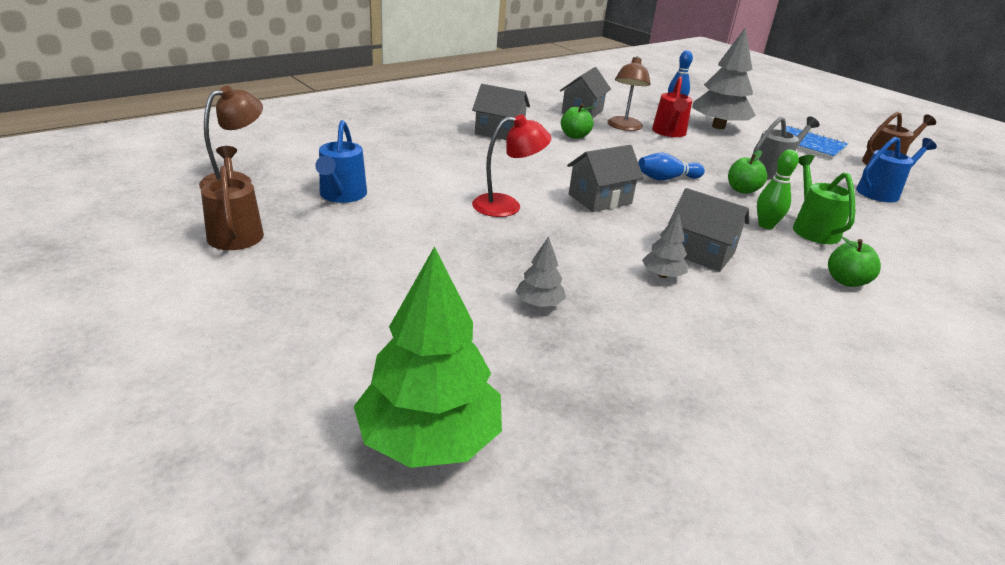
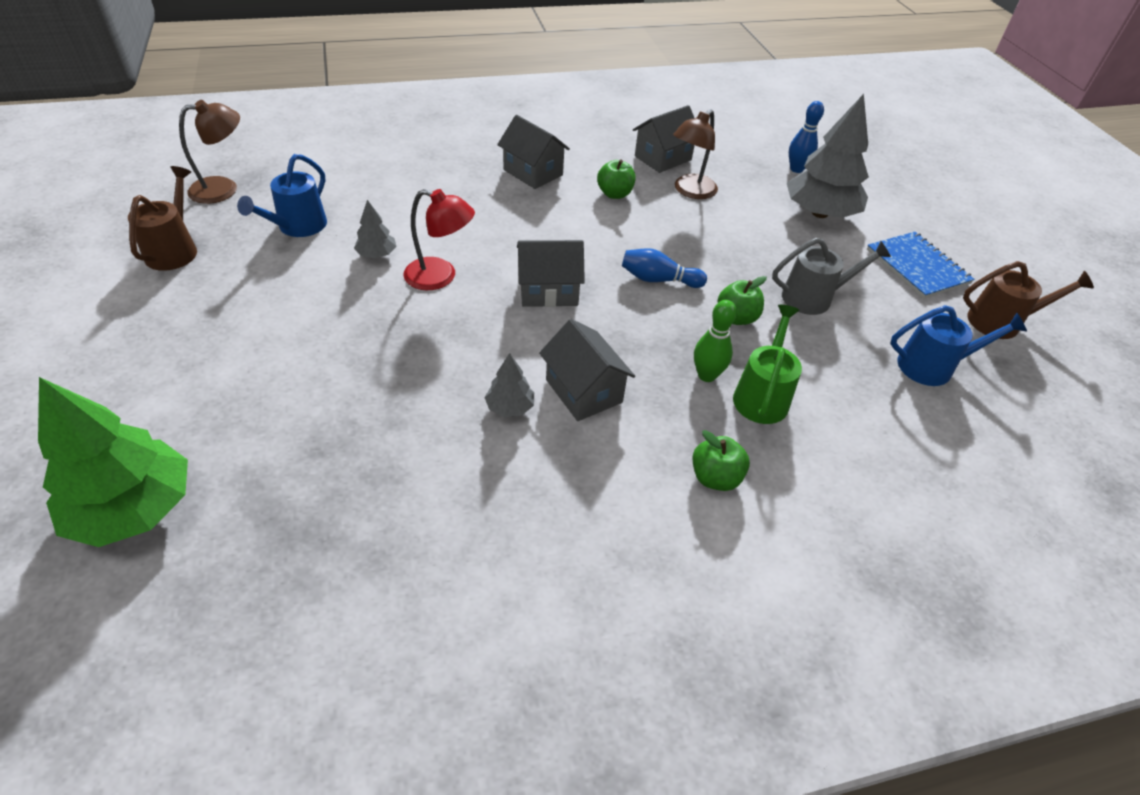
camera: 25 degrees right, 15 degrees up
grey tree [515,236,566,307] -> grey tree moved to [354,200,397,258]
red watering can [652,76,692,137] -> none

